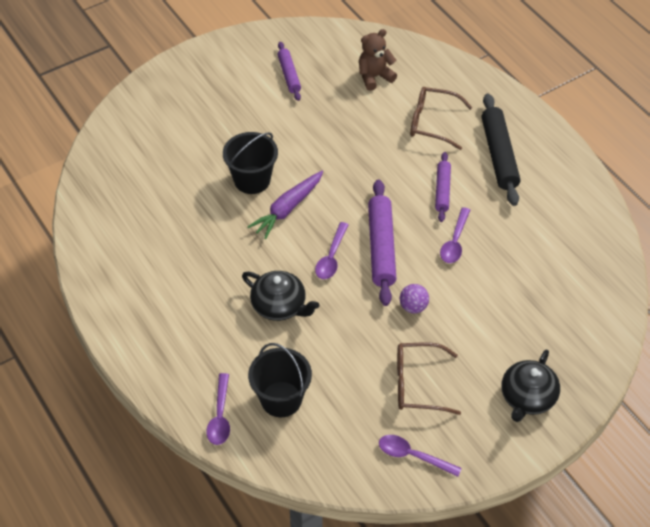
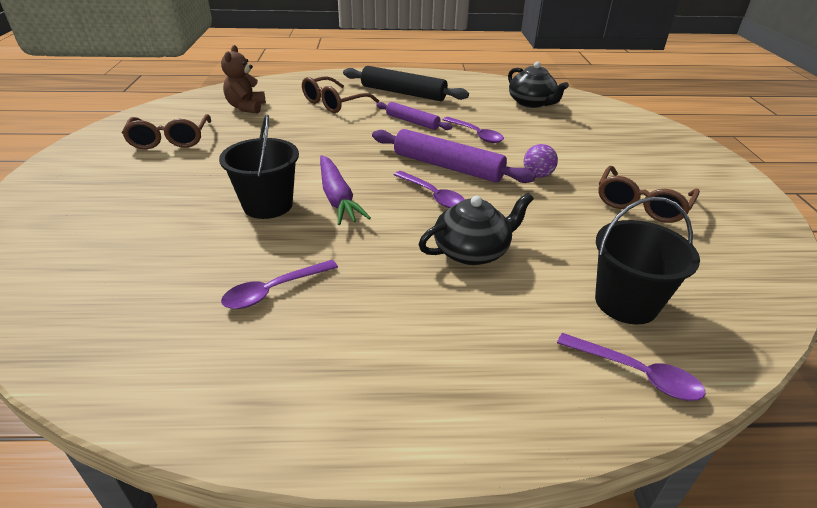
camera: 60 degrees left, 15 degrees down
purple rolling pin [277,42,301,101] -> brown glasses [122,114,211,149]
purple spoon [379,435,462,477] -> purple spoon moved to [221,260,338,309]
black teapot [501,349,560,422] -> black teapot moved to [508,62,569,108]

